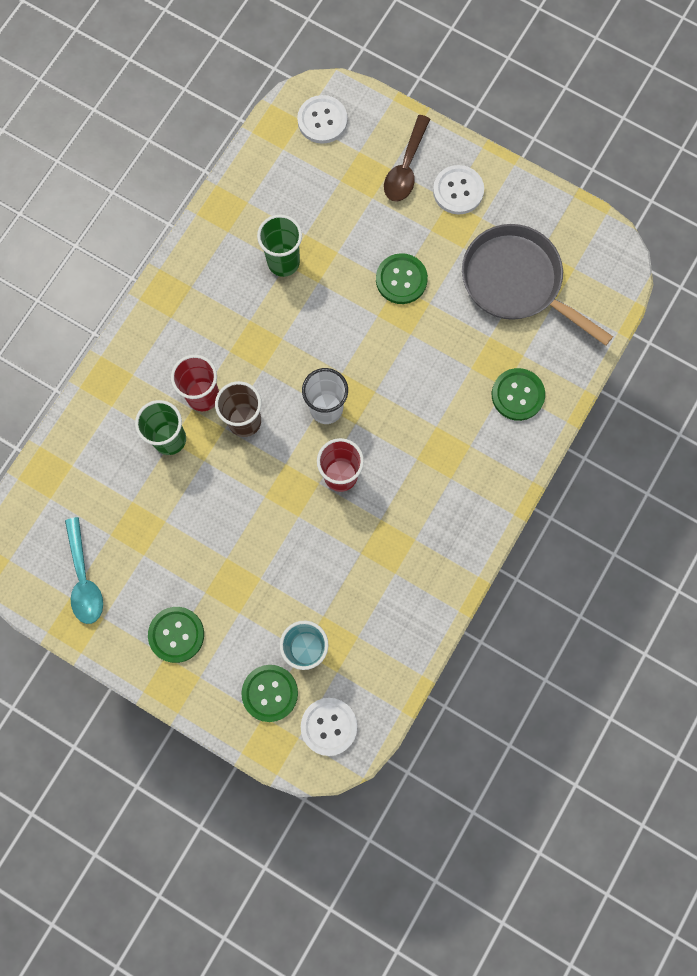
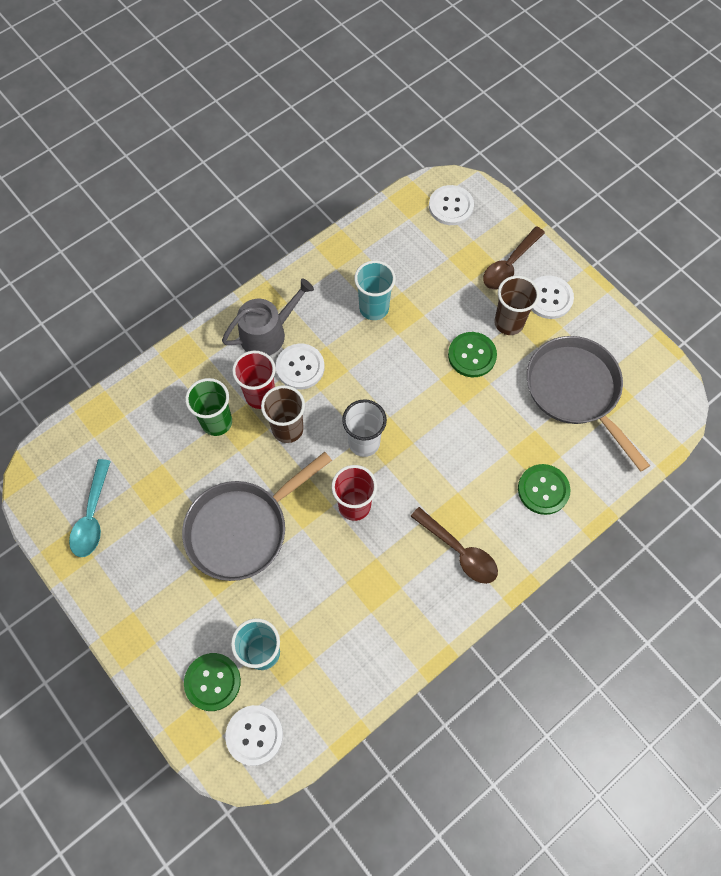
camera: 20 degrees right, 10 degrees down
green button [148,607,204,663] -> none
green cup [257,214,302,277] -> turquoise cup [354,260,396,320]
none -> grey pan [182,452,332,581]
none -> grey watering can [222,279,314,356]
none -> white button [276,344,325,390]
none -> brown spoon [410,507,498,584]
none -> brown cup [494,276,539,335]

